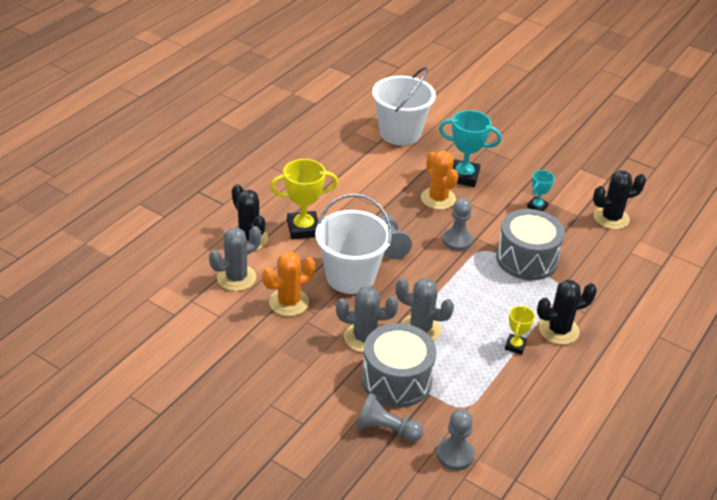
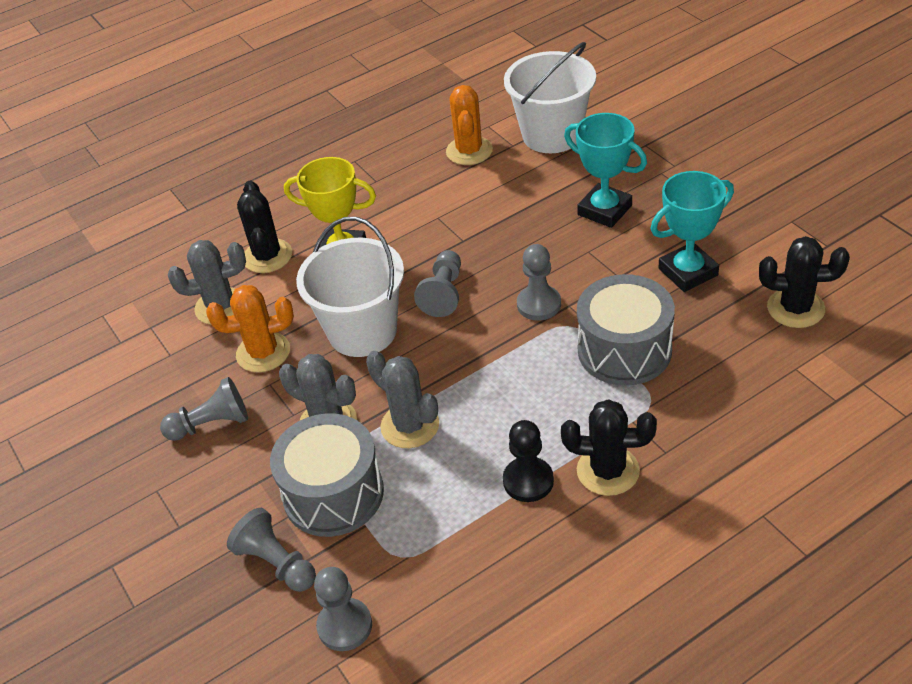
camera: 30 degrees right, 5 degrees up
orange cactus [421,151,458,210] -> orange cactus moved to [446,85,493,165]
yellow trophy [505,306,535,355] -> black pawn [503,420,554,502]
turquoise trophy [527,170,555,211] -> turquoise trophy [651,171,734,292], size x1.81
none -> grey pawn [160,377,248,441]

